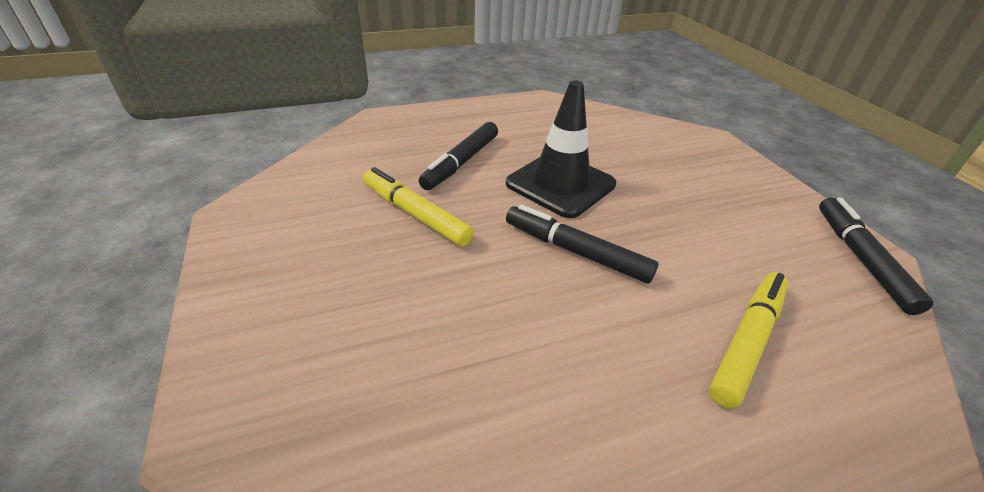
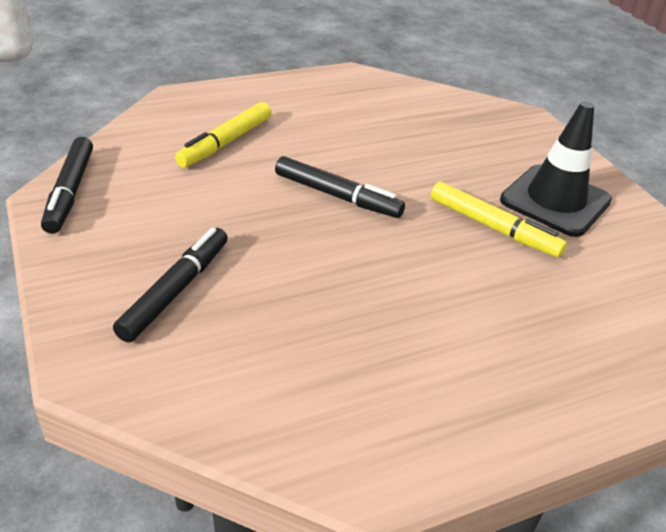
camera: 175 degrees right, 0 degrees up
black marker [419,122,498,190] -> black marker moved to [113,228,228,342]
black traffic cone [506,80,616,218] -> black traffic cone moved to [500,101,612,237]

